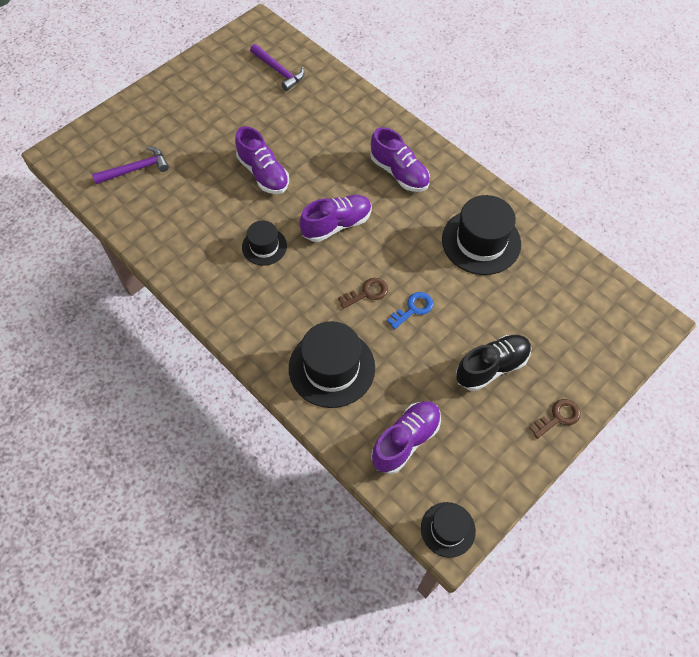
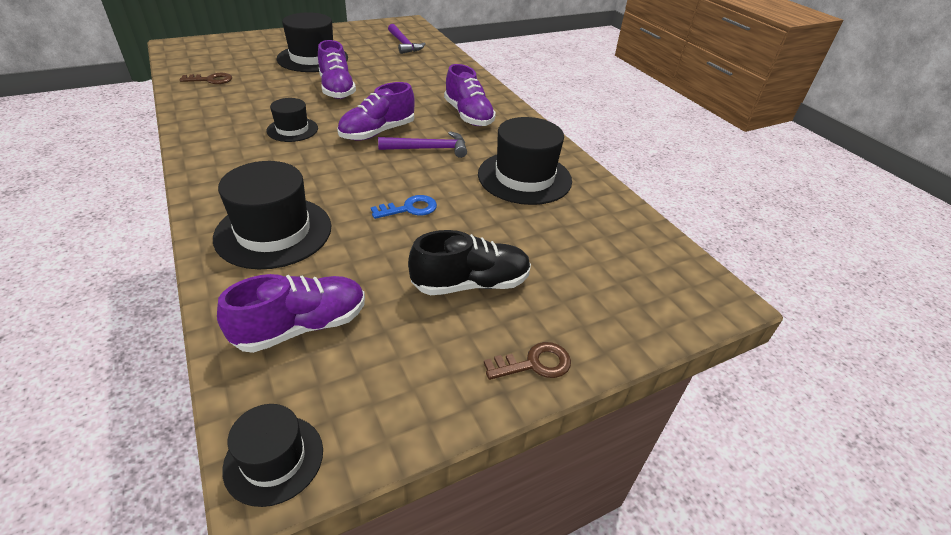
camera: 15 degrees right, 20 degrees down
purple hammer [92,146,169,184] -> purple hammer moved to [378,131,467,158]
purple shoe [299,195,372,242] -> purple shoe turned 150 degrees clockwise [337,82,415,141]
brown key [338,278,388,309] -> brown key moved to [180,73,232,84]
none -> black hat [276,12,348,72]

